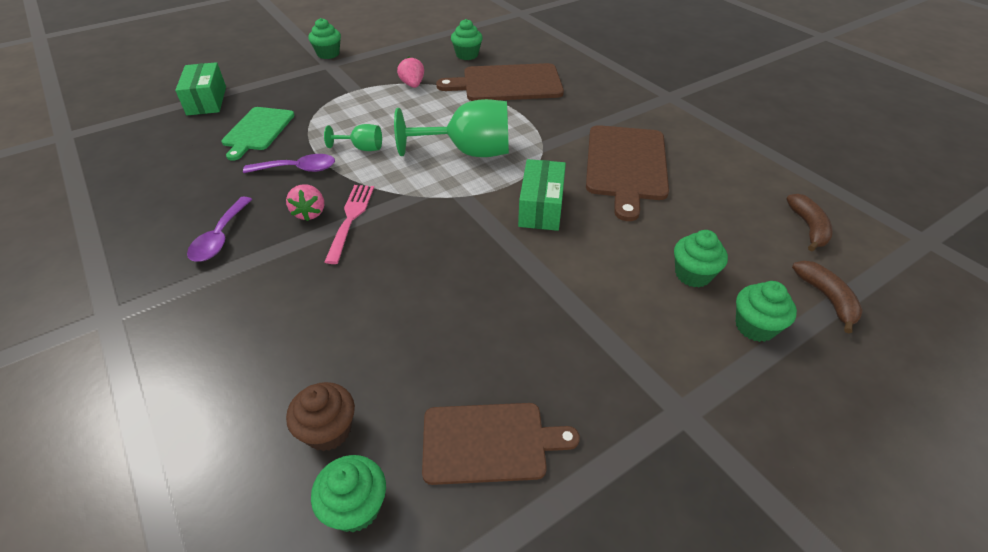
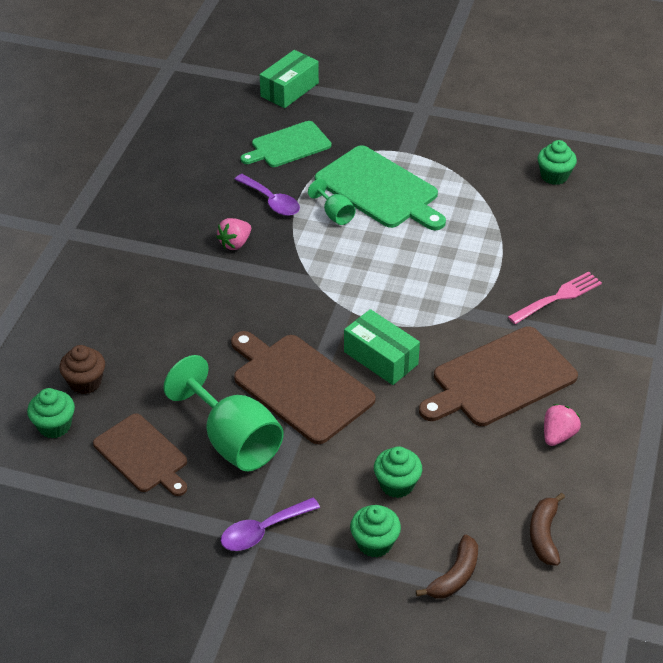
camera: 50 degrees right, 0 degrees up
purple spoon [187,197,252,262] -> purple spoon moved to [221,497,320,551]
green cupcake [308,18,341,59] -> none
pink fork [324,185,374,264] -> pink fork moved to [508,271,602,324]
green goblet [394,99,509,157] -> green goblet moved to [164,355,284,471]
pink strawberry [397,57,424,88] -> pink strawberry moved to [544,404,581,446]
brown cutting board [436,63,564,101] -> brown cutting board moved to [231,331,376,444]
green box [518,159,566,231] -> green box turned 75 degrees clockwise [344,309,420,385]
brown banana [786,194,833,251] -> brown banana turned 135 degrees clockwise [530,493,565,566]
none -> green cutting board [315,145,446,230]

